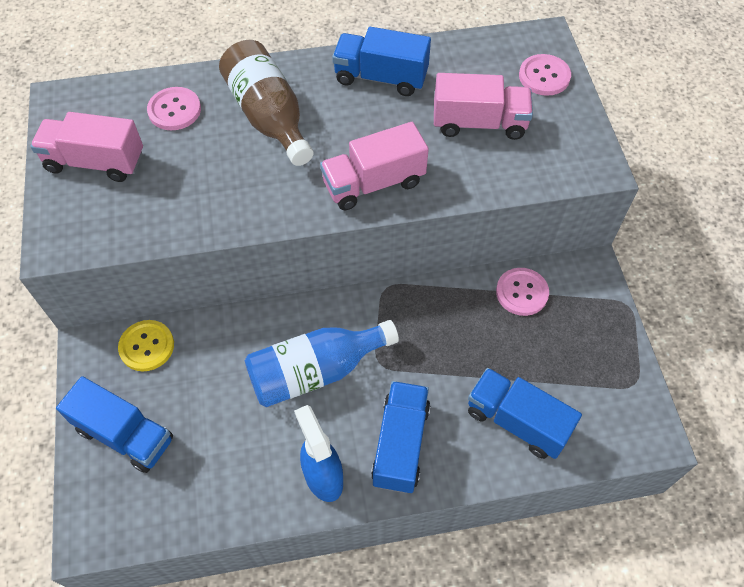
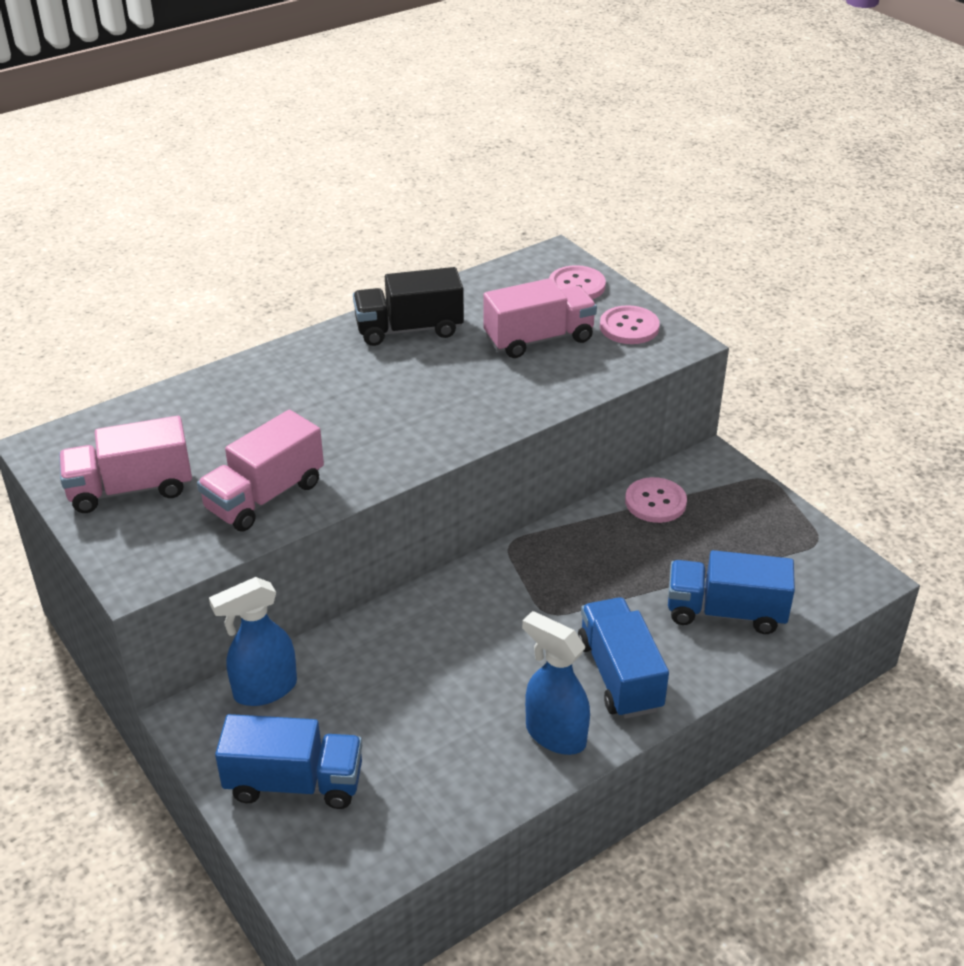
camera: 25 degrees left, 20 degrees down
yellow button [118,320,174,371] -> blue spray bottle [209,577,297,706]
pink button [147,87,201,130] -> pink button moved to [600,305,660,344]
brown bottle [219,40,314,166] -> none
blue bottle [245,320,399,407] -> none
pink truck [320,122,429,210] -> pink truck moved to [197,410,324,531]
blue truck [332,27,431,96] -> black truck [353,267,464,346]

